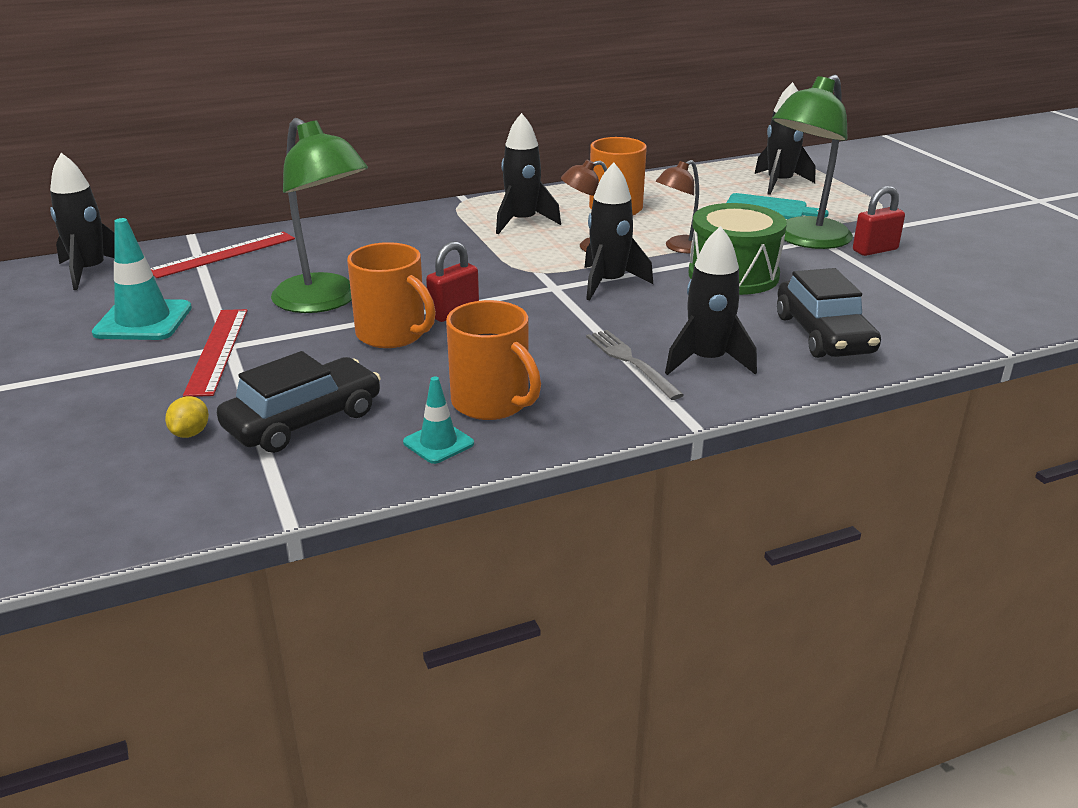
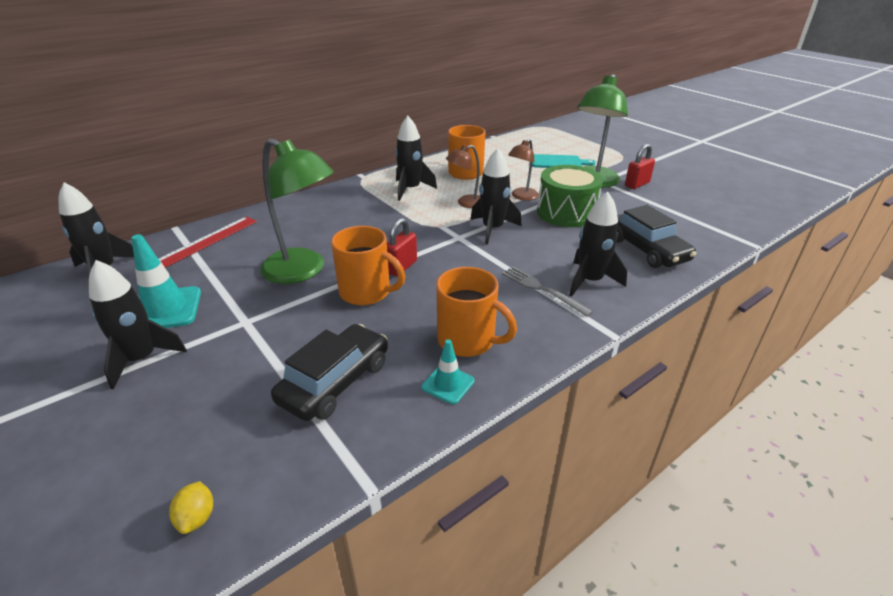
camera: 15 degrees left, 5 degrees up
yellow lemon [165,396,209,438] -> yellow lemon moved to [169,481,213,534]
red ruler [183,309,248,397] -> none
black rocket [755,82,815,195] -> black rocket moved to [89,260,187,389]

